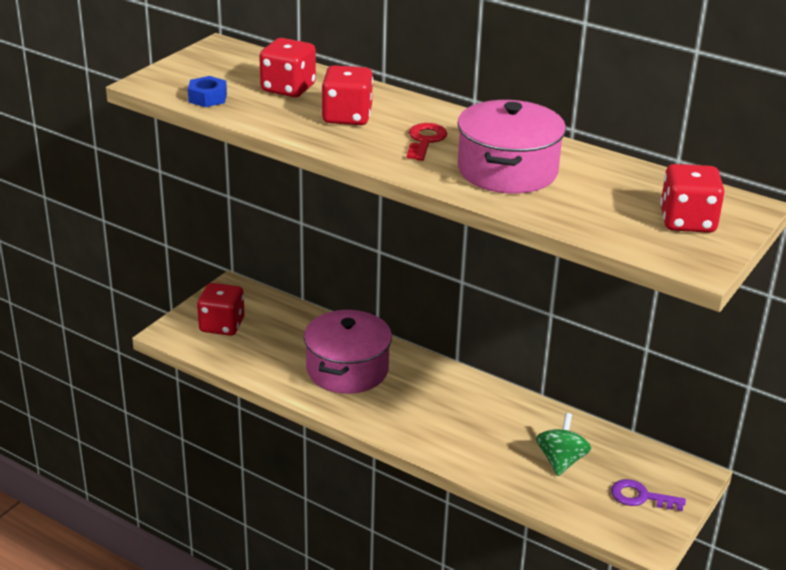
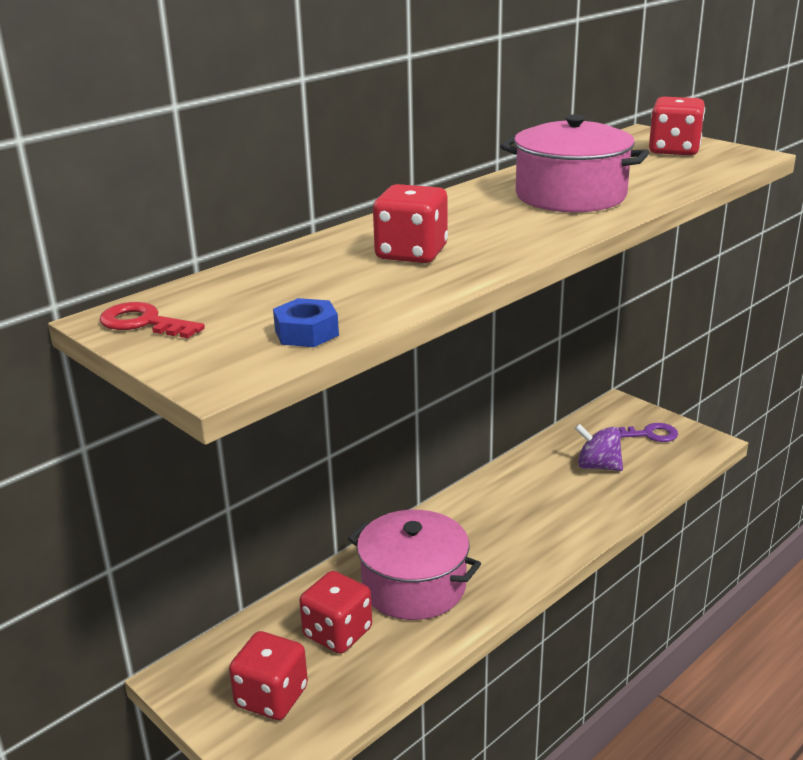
camera: 75 degrees left, 5 degrees down
red dice [259,38,316,97] -> red dice moved to [299,571,372,654]
red key [407,123,447,161] -> red key moved to [99,302,205,338]
green spinning top [536,413,591,476] -> purple spinning top [575,424,623,471]
purple key [611,479,686,511] -> purple key turned 120 degrees counterclockwise [619,423,678,442]

